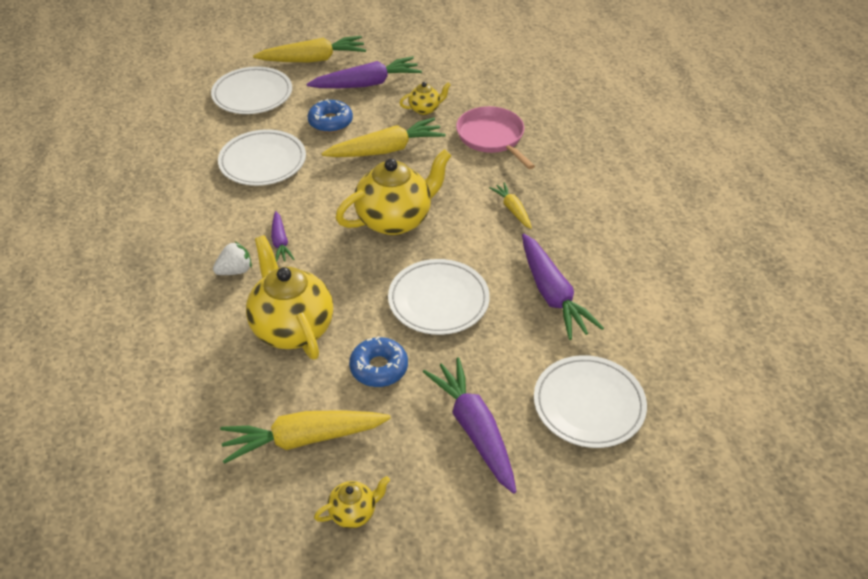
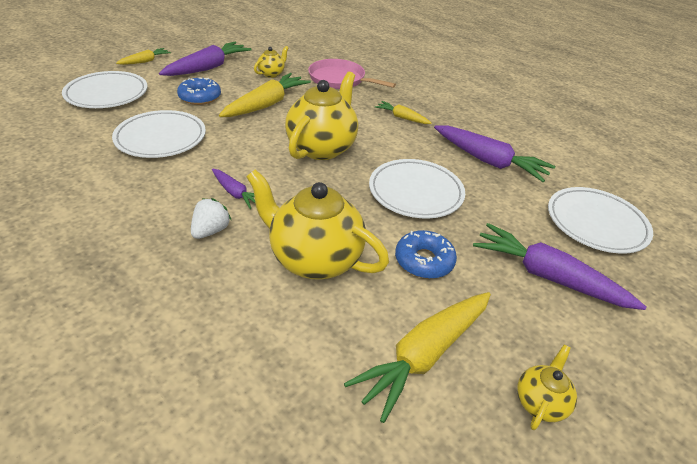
camera: 35 degrees left, 5 degrees down
yellow carrot [253,36,366,62] -> yellow carrot [116,48,171,65], size x0.53

